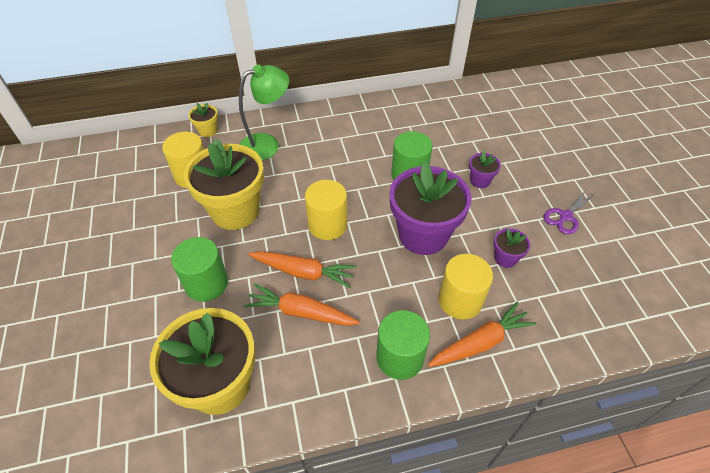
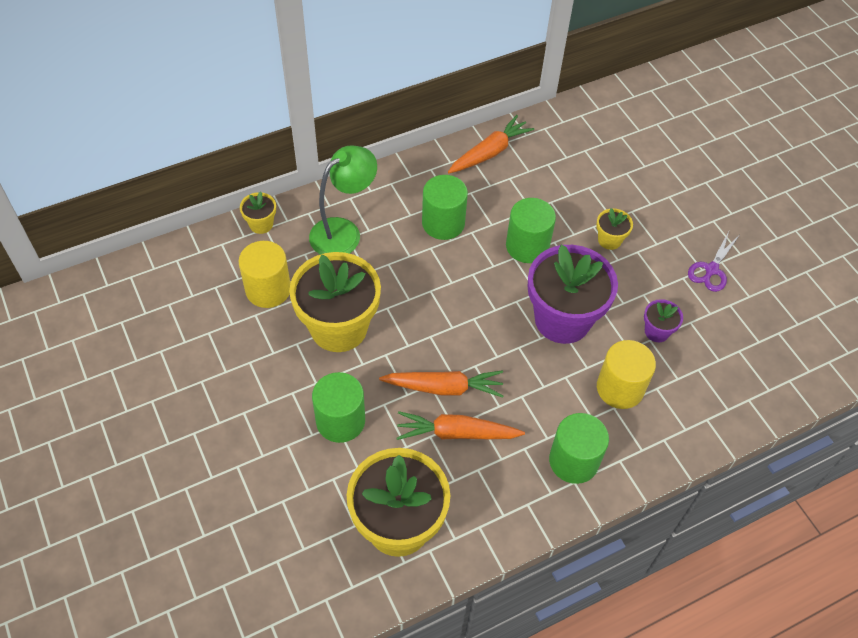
camera: 15 degrees left, 5 degrees up
yellow cylinder [305,180,347,240] -> none
orange carrot [428,302,536,367] -> orange carrot moved to [448,115,534,173]
purple flower pot [469,151,501,188] -> yellow flower pot [596,208,633,250]
none -> green cylinder [422,175,468,240]

